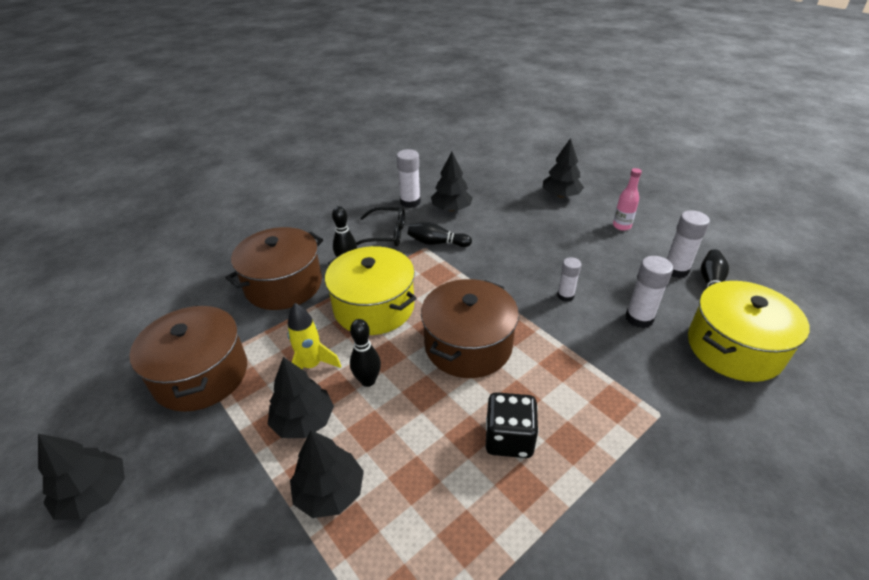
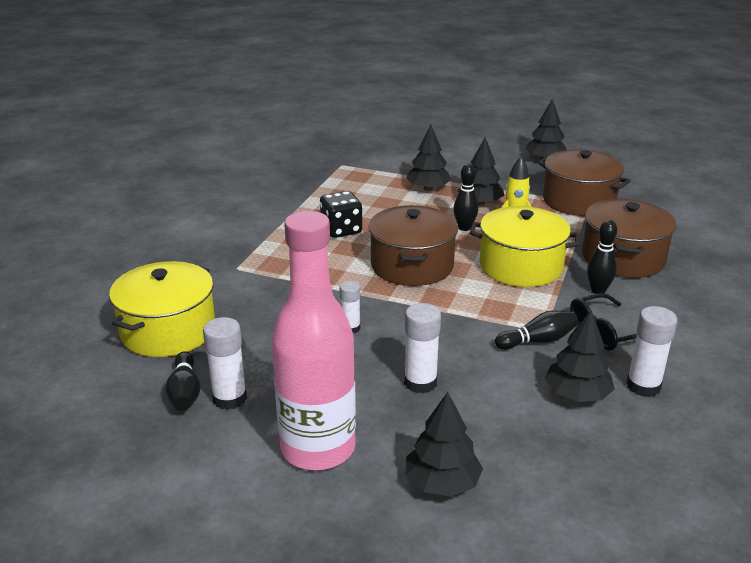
camera: 150 degrees right, 10 degrees down
pink bottle [613,168,642,231] -> pink bottle [272,211,356,470], size x2.47
white glue stick [626,256,673,328] -> white glue stick moved to [404,303,441,393]

